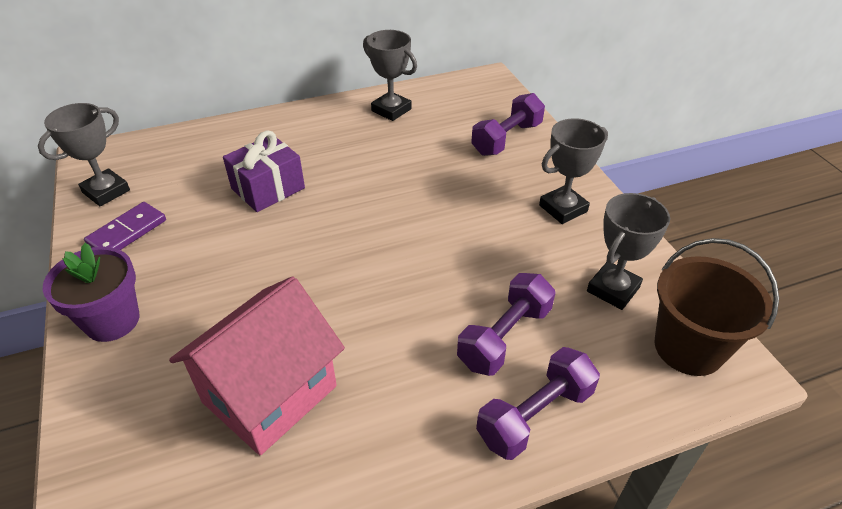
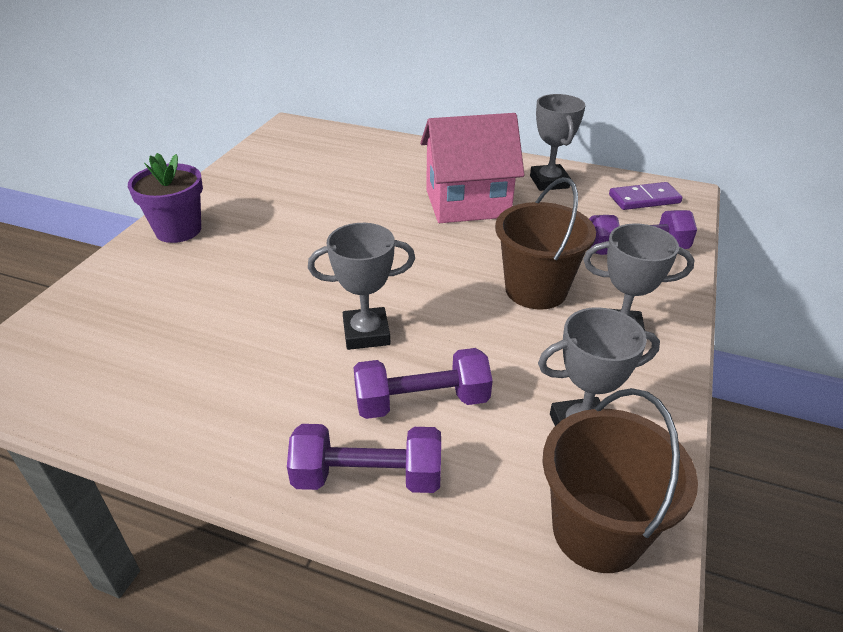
camera: 40 degrees right, 5 degrees down
grey trophy [38,103,130,206] -> grey trophy moved to [308,223,415,350]
purple domino [84,202,166,250] -> purple domino moved to [609,182,683,210]
pink house [169,276,345,455] -> pink house moved to [420,113,524,223]
purple gift [223,131,305,212] -> none
none -> brown bucket [495,177,596,310]

